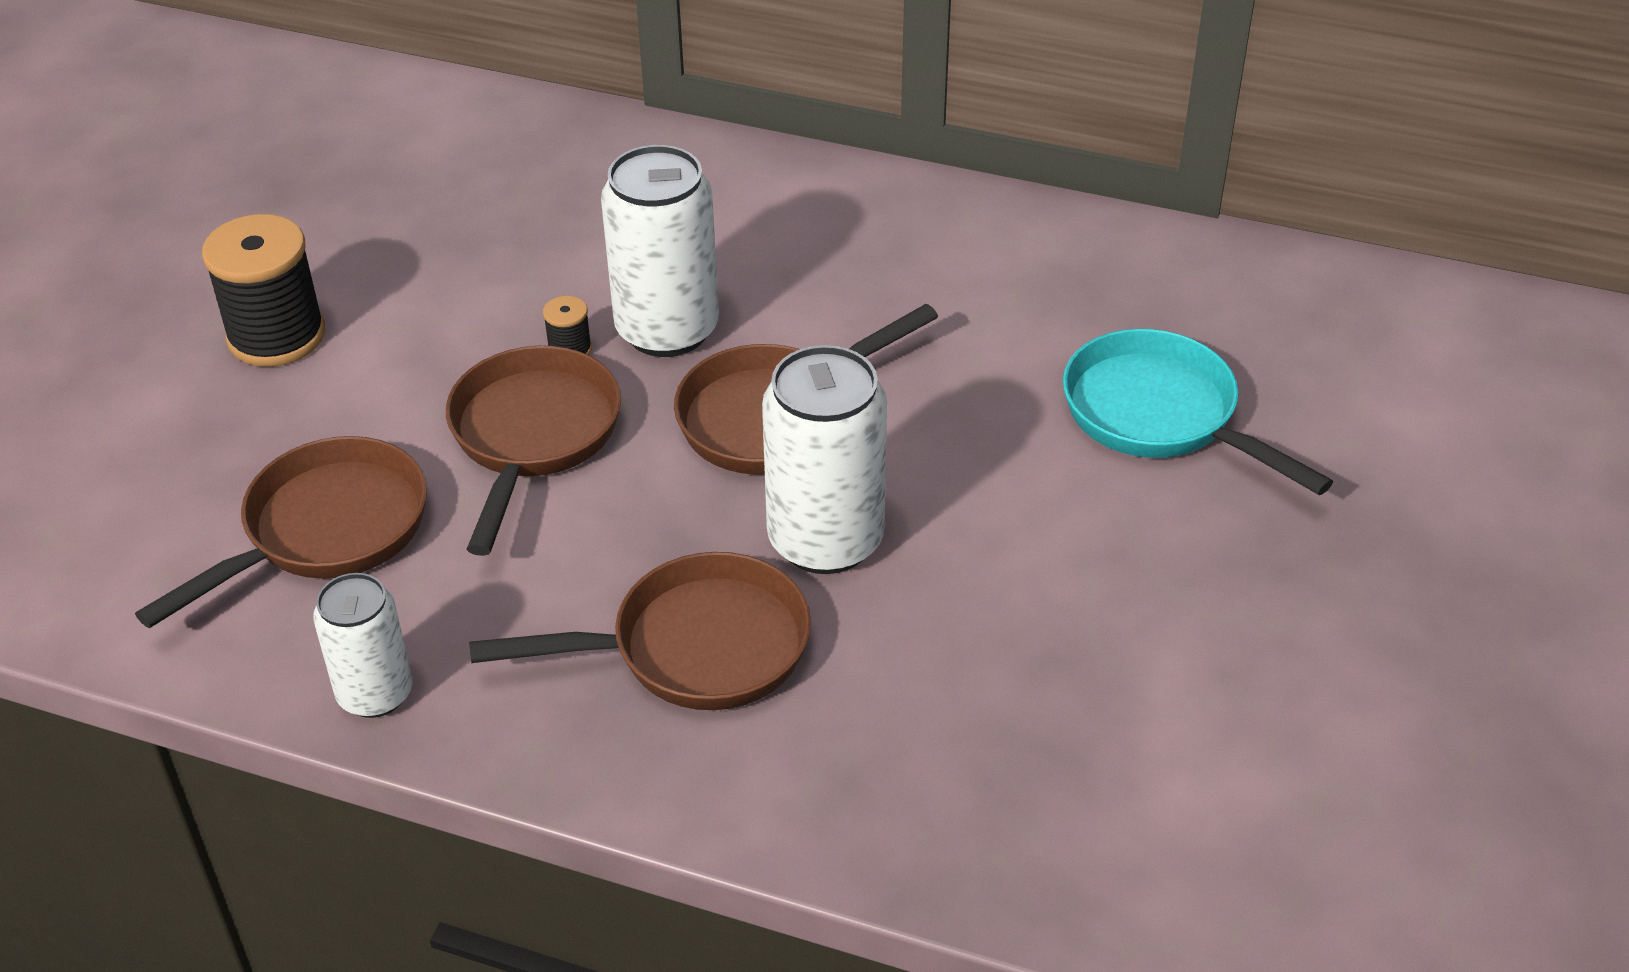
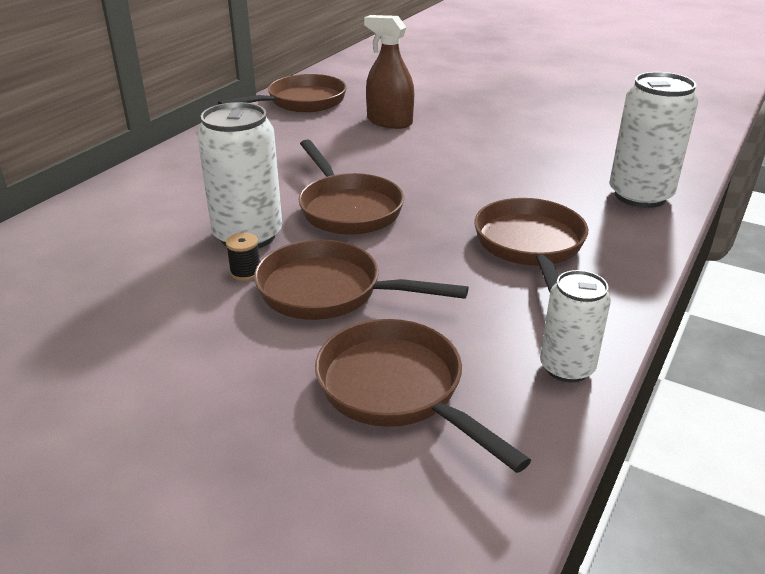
camera: 80 degrees left, 10 degrees down
black spool [202,214,325,367] -> none
white can [762,345,887,574] -> white can moved to [610,72,698,208]
turquoise pan [1063,329,1333,495] -> brown spray bottle [364,15,414,129]
none -> brown pan [218,74,347,112]

